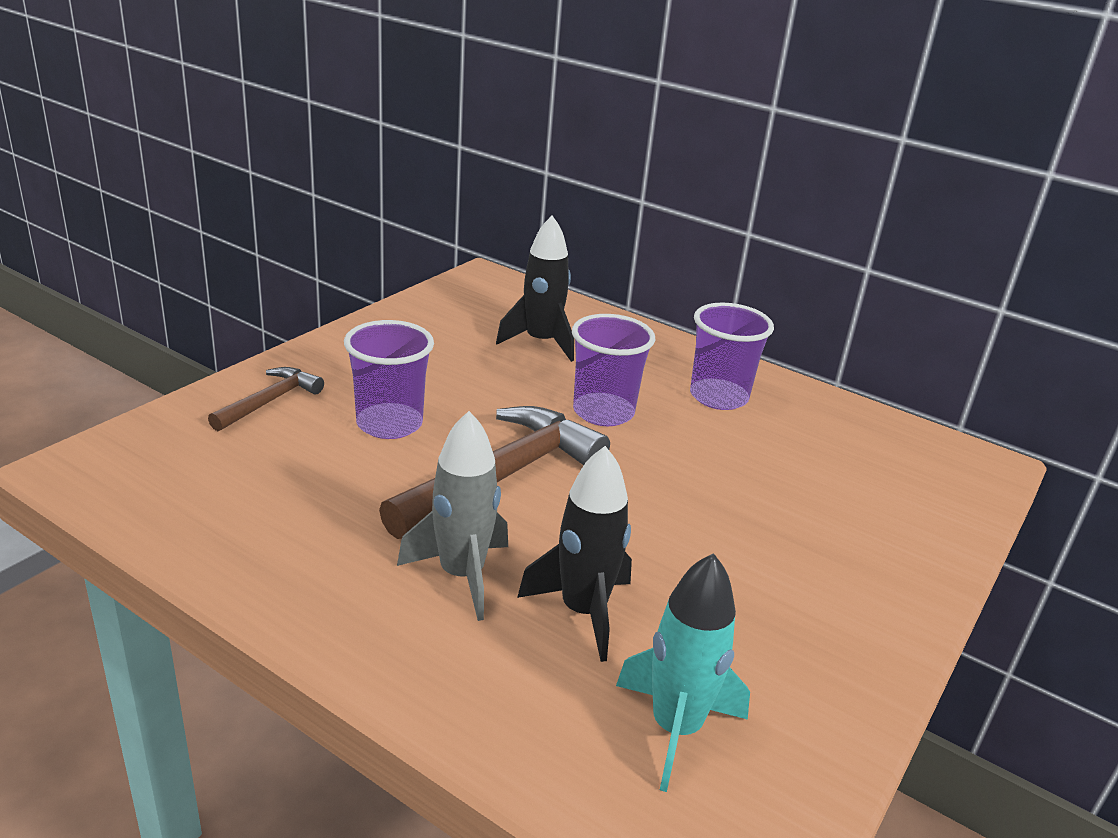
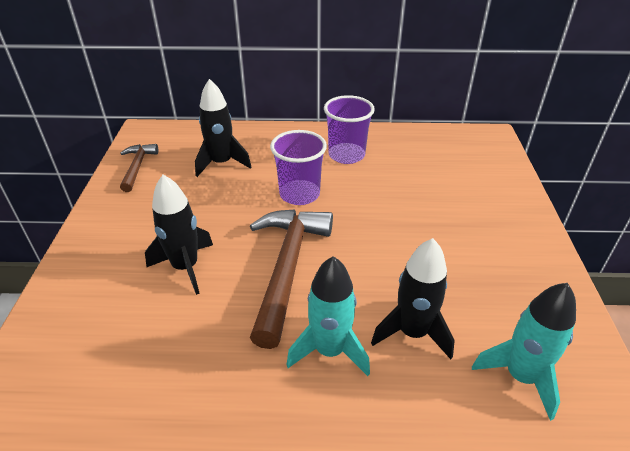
camera: 30 degrees left, 10 degrees up
brown hammer [208,367,324,431] -> brown hammer moved to [120,144,158,192]
purple cup [344,320,434,439] -> black rocket [145,175,213,295]
grey rocket [397,411,508,621] -> turquoise rocket [287,256,370,376]

